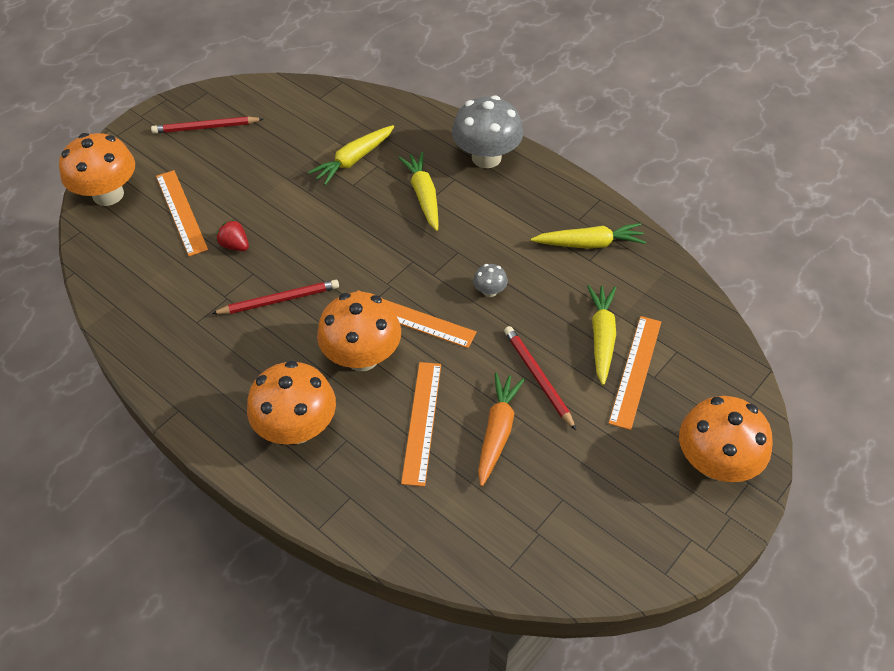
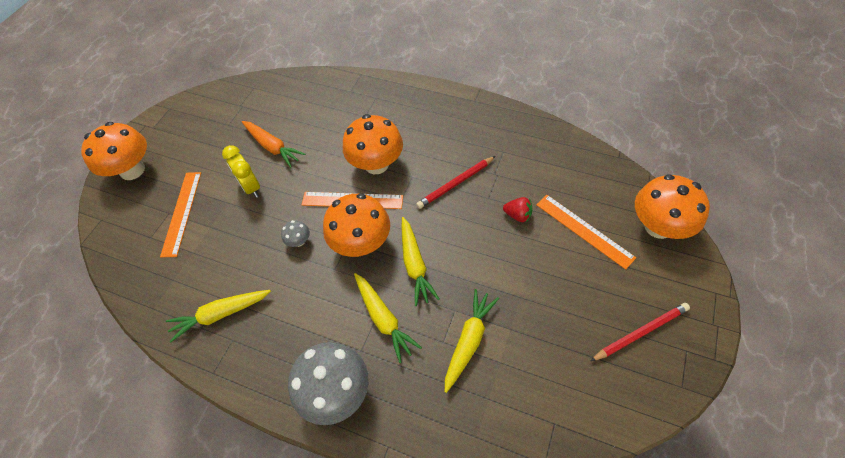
camera: 165 degrees right, 5 degrees up
orange mushroom [247,361,336,445] -> orange mushroom moved to [323,193,390,257]
orange ruler [401,362,441,487] -> none
orange carrot [478,373,525,486] -> orange carrot turned 45 degrees counterclockwise [242,121,305,167]
red pencil [504,326,576,430] -> yellow clock [222,145,260,198]
yellow carrot [587,285,616,385] -> yellow carrot moved to [402,217,440,306]

